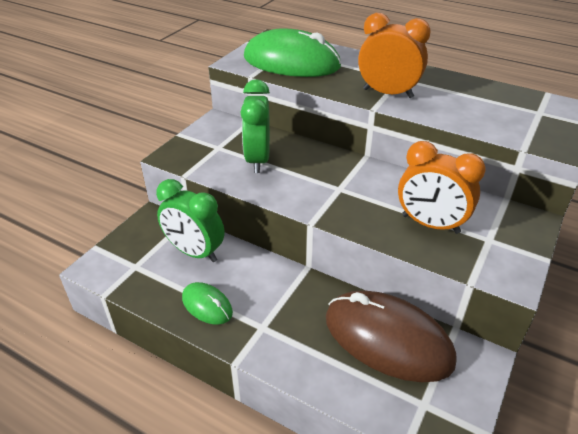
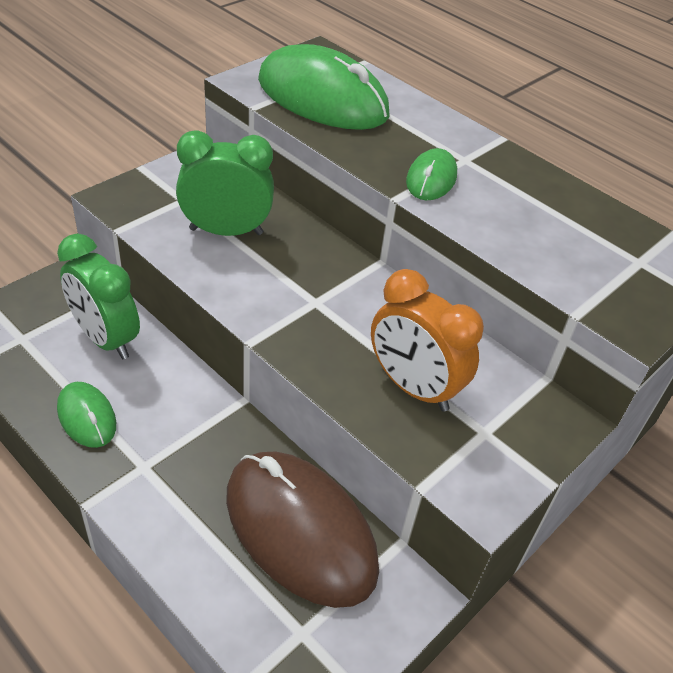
camera: 10 degrees right, 5 degrees up
green clock [240,79,270,173] -> green clock turned 75 degrees clockwise [176,130,274,236]
orange clock [358,13,431,98] -> green mouse [406,148,457,200]

